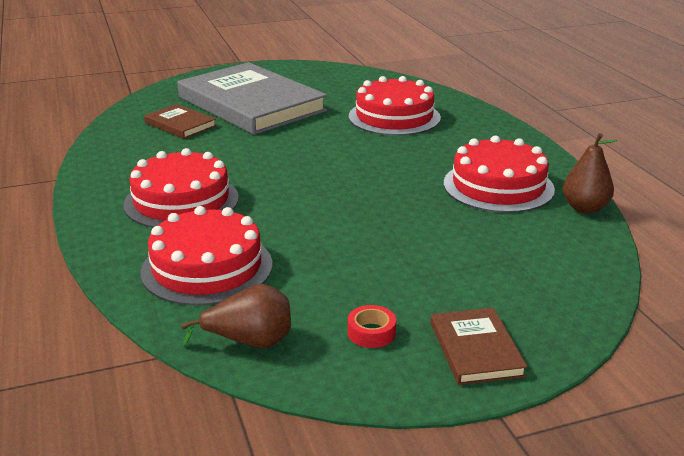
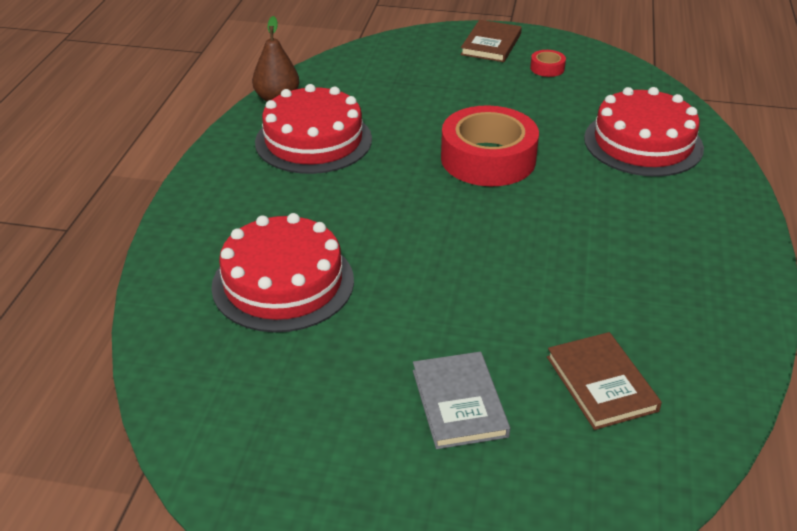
camera: 150 degrees left, 10 degrees up
red cake [123,148,239,228] -> none
grey book [177,62,327,135] -> grey book [413,352,510,449], size x0.44
brown pear [181,284,291,348] -> none
none -> red tape [441,105,539,186]

